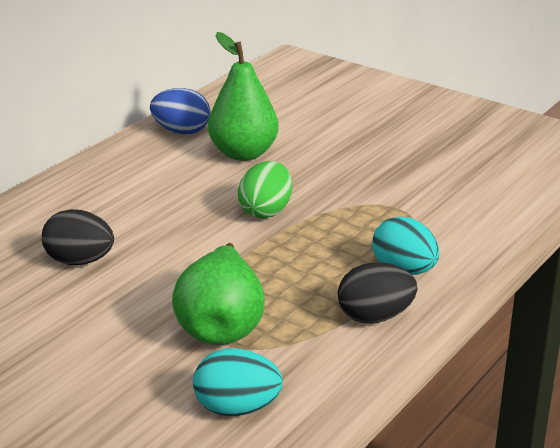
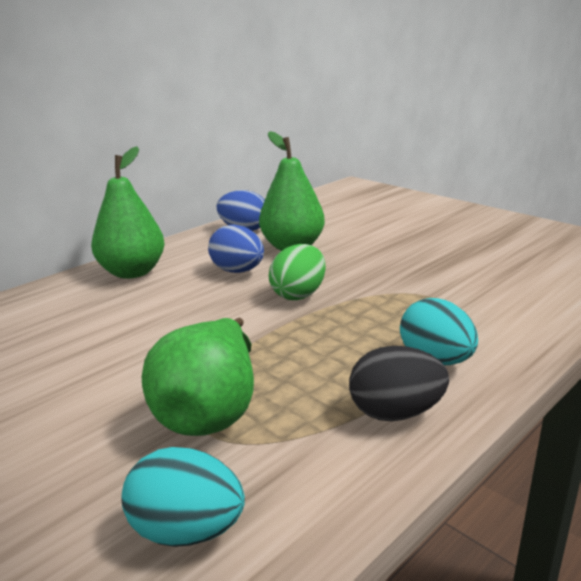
camera: 10 degrees right, 5 degrees down
black egg [42,209,114,265] -> none
none -> green pear [91,146,165,279]
none -> blue egg [208,225,264,273]

